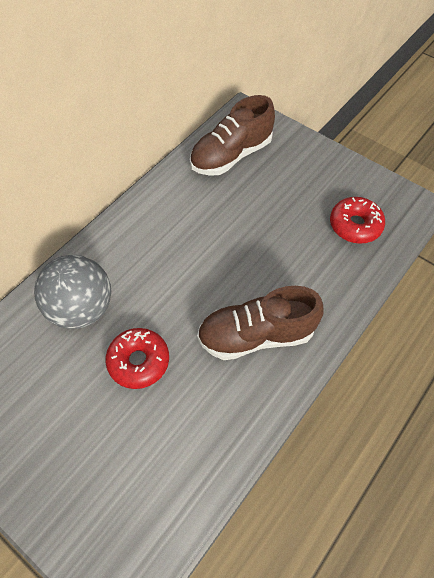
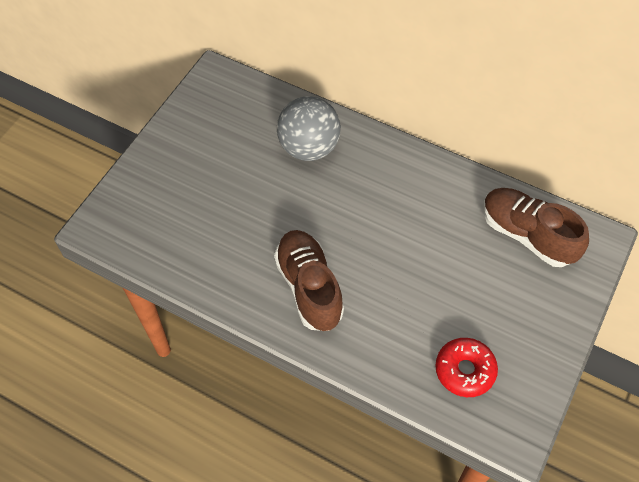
camera: 80 degrees right, 0 degrees up
red donut [105,328,169,389] -> none

